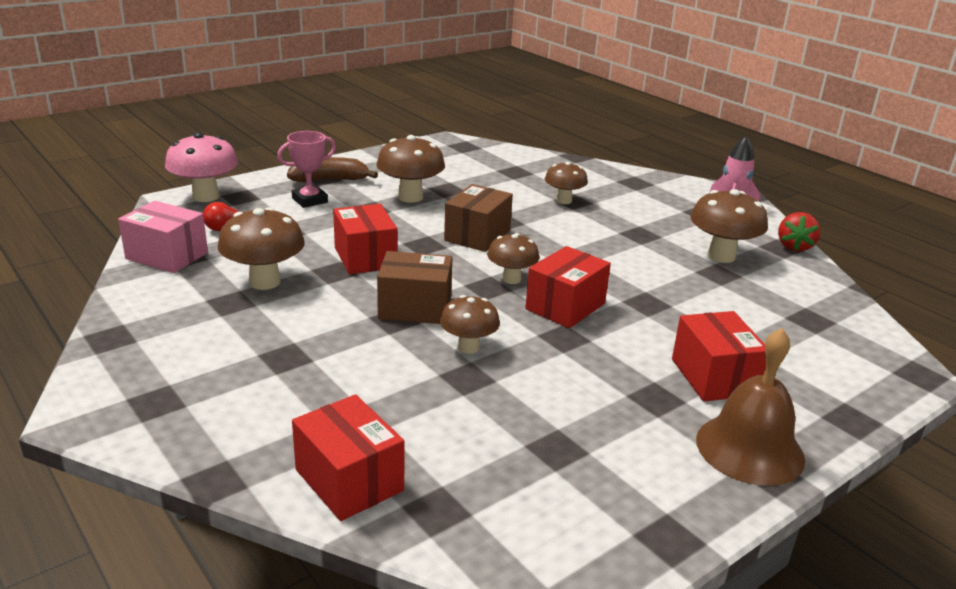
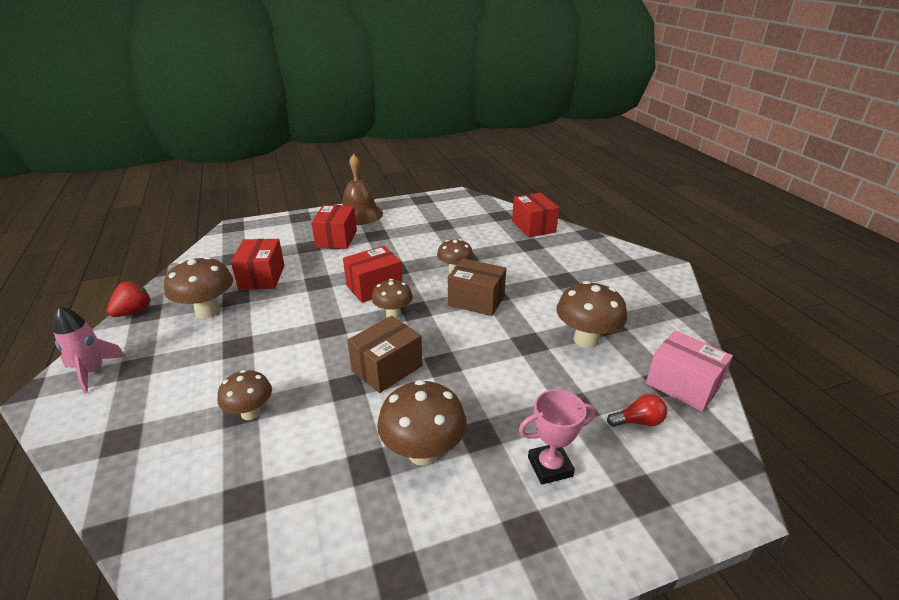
camera: 160 degrees left, 5 degrees up
pink mushroom [165,133,238,202] -> none
brown banana [287,157,378,182] -> none
red box [333,204,398,274] -> red box moved to [231,239,285,290]

